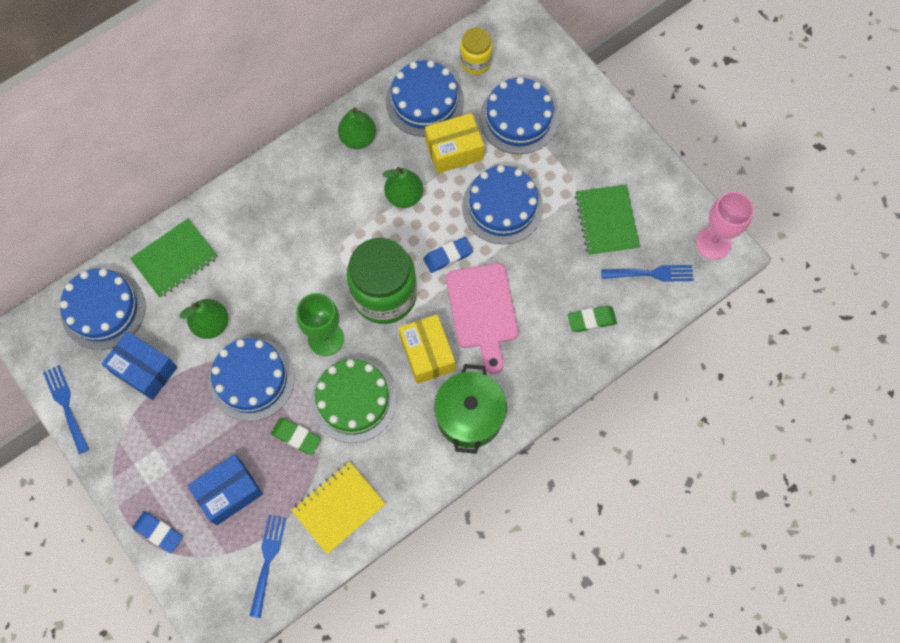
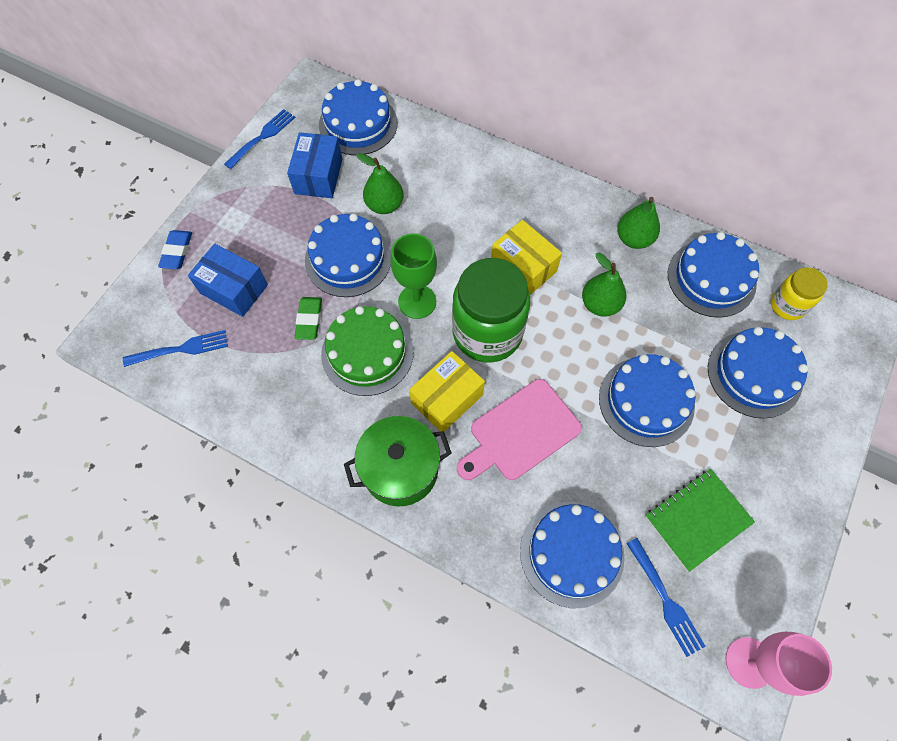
camera: 65 degrees right, 5 degrees down
green notebook [130,218,218,298] -> none
yellow notebook [291,461,386,554] -> none
blue eraser [424,237,473,273] -> none
yellow box [425,113,484,174] -> yellow box moved to [491,220,562,295]
green eraser [567,306,617,332] -> blue cake [520,502,625,608]

